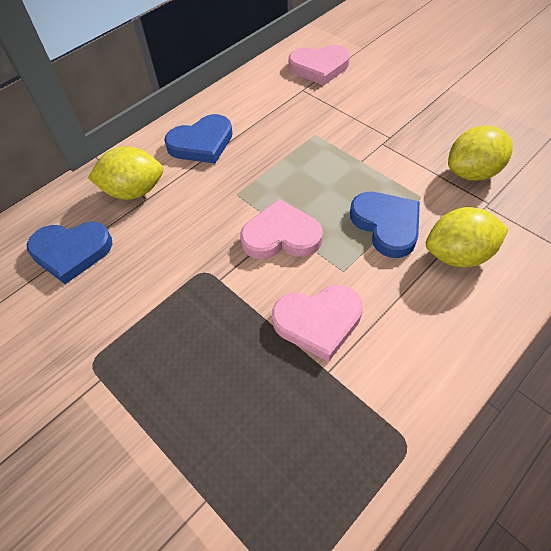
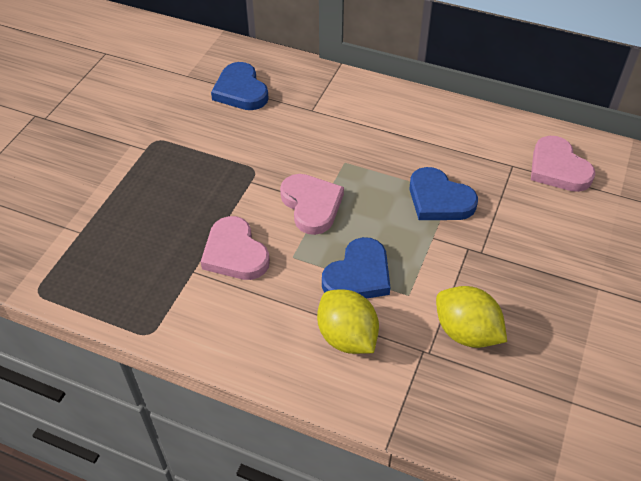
camera: 65 degrees right, 5 degrees down
yellow lemon [88,146,163,200] -> none
blue heart [164,114,233,163] -> blue heart moved to [409,167,478,220]

